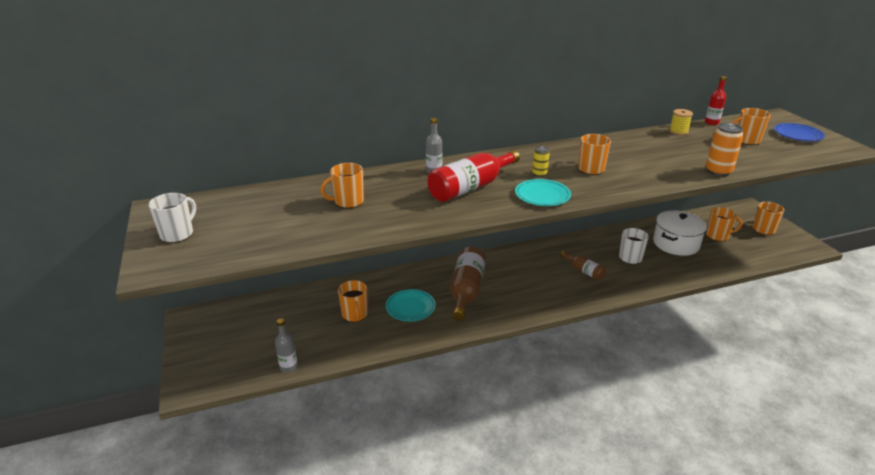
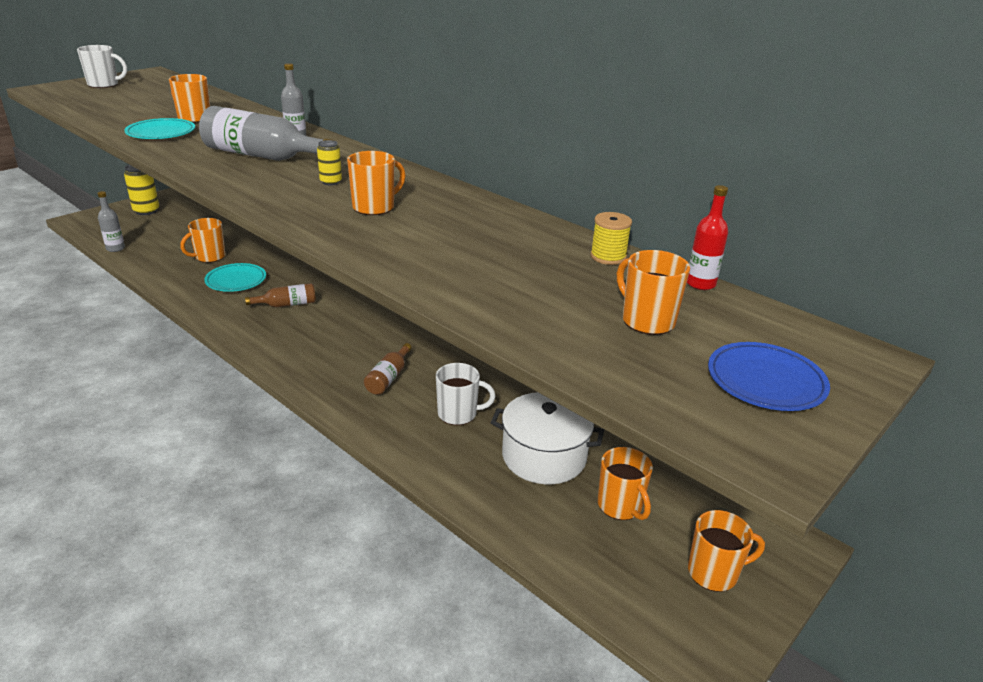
camera: 60 degrees right, 0 degrees up
red bottle [428,150,520,202] -> grey bottle [199,106,335,161]
brown bottle [450,247,486,321] -> brown bottle [245,283,316,307], size x0.53
turquoise plate [515,179,571,206] -> turquoise plate moved to [124,118,195,139]
orange can [706,123,744,176] -> none
none -> yellow can [124,165,159,215]

